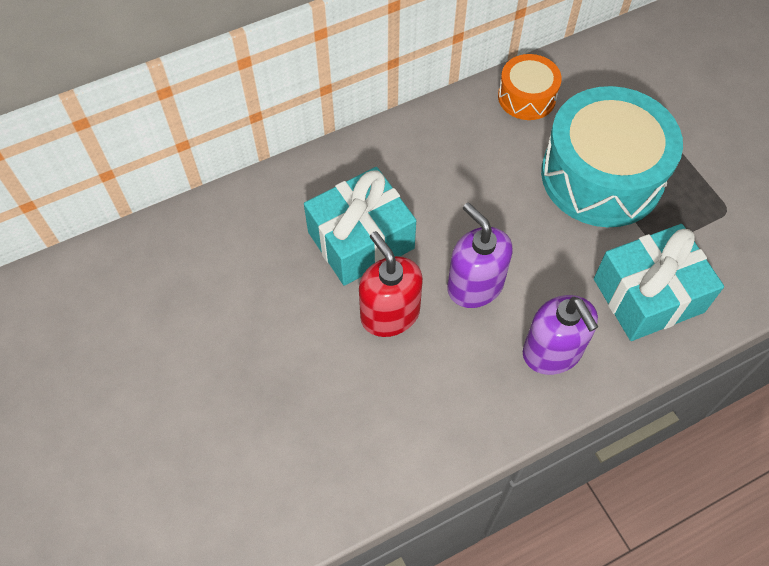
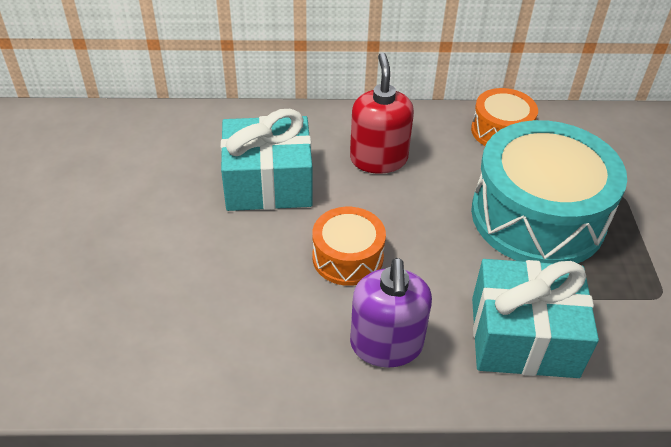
camera: 25 degrees right, 15 degrees down
red soap dispenser [359,231,423,337] -> red soap dispenser moved to [350,53,414,174]
purple soap dispenser [447,202,513,308] -> orange drum [313,207,386,286]

